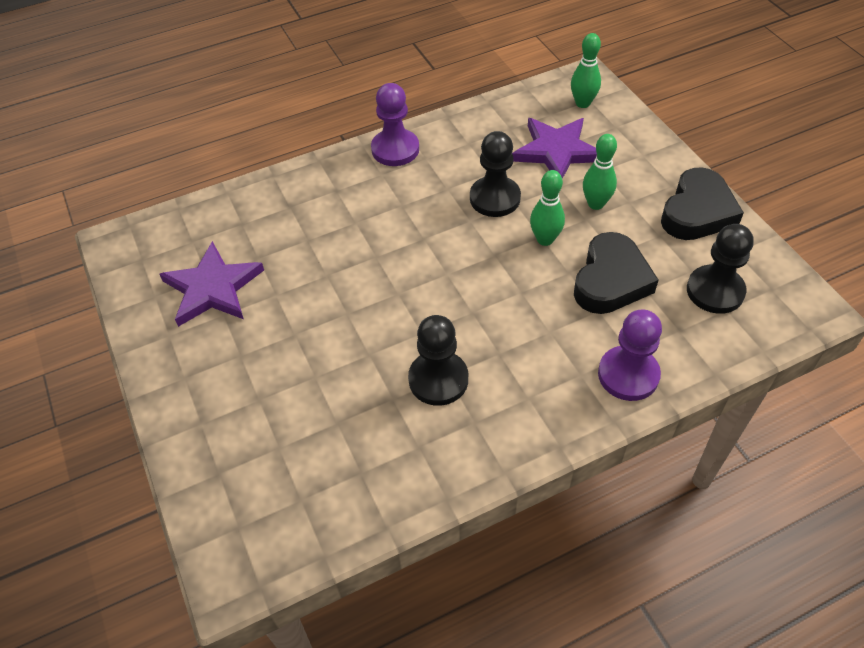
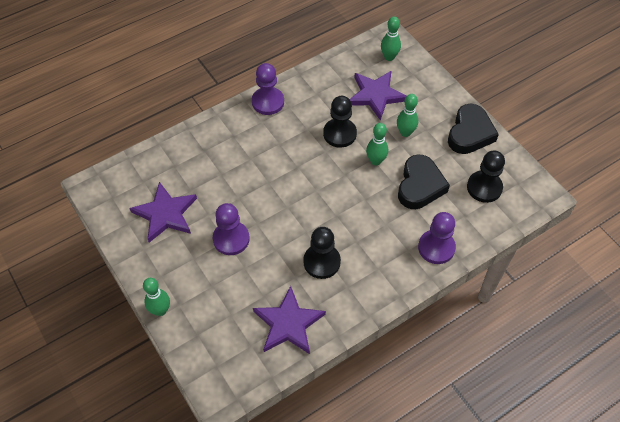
camera: 10 degrees left, 5 degrees up
none -> green bowling pin [143,278,170,316]
none -> purple pawn [213,203,249,255]
none -> purple star [253,286,326,354]

